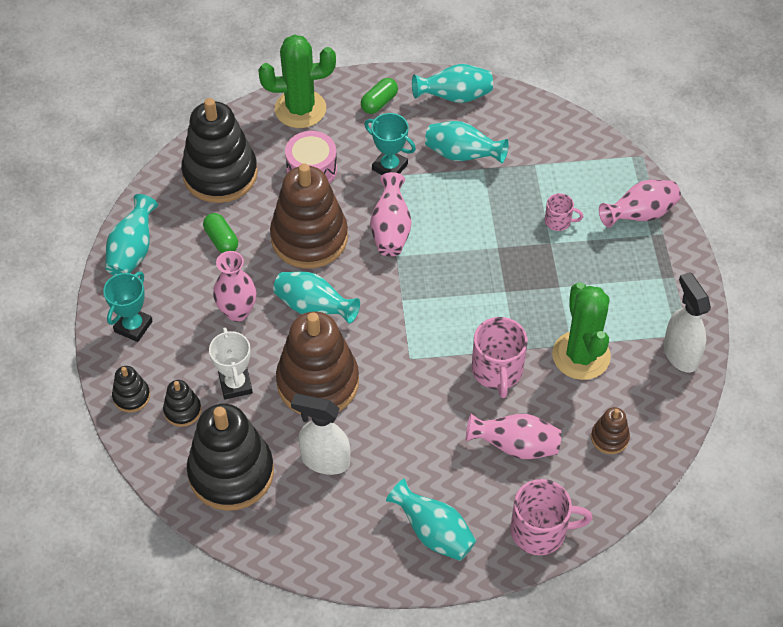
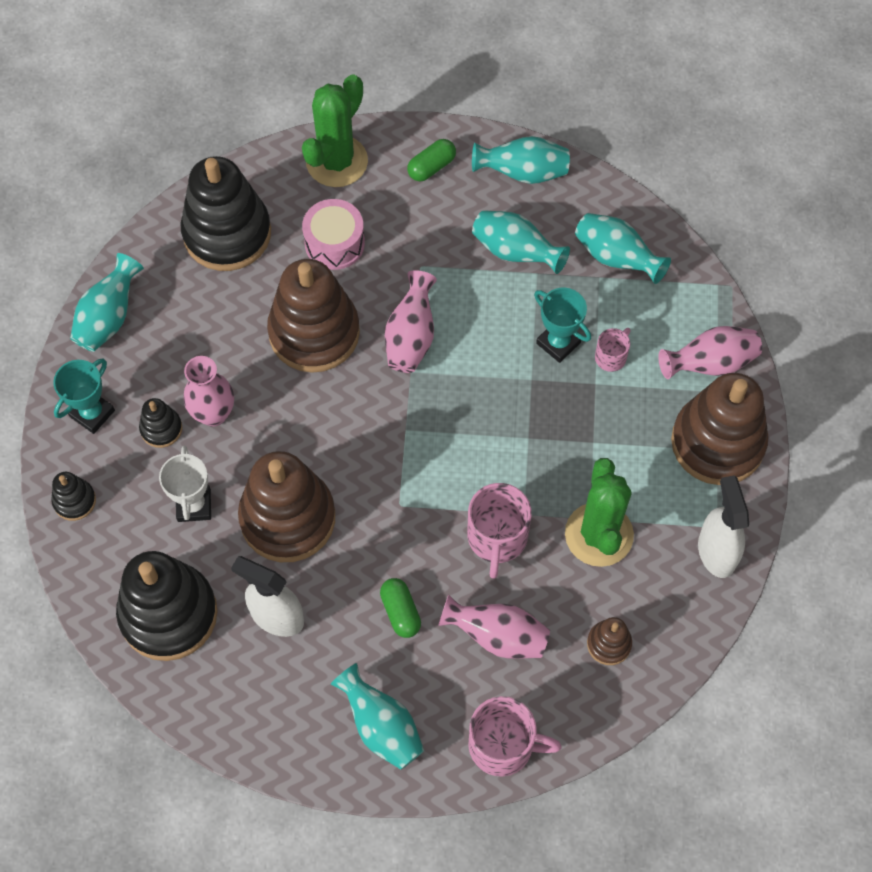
camera: 10 degrees right, 10 degrees up
black stacking toy [163,380,201,427] -> black stacking toy moved to [139,398,182,448]
green capsule [203,213,238,253] -> green capsule moved to [380,578,421,638]
green cactus [258,34,336,128] -> green cactus turned 60 degrees counterclockwise [302,74,368,187]
turquoise vase [273,272,360,324] -> turquoise vase moved to [575,213,671,284]
turquoise trophy [364,113,416,175] -> turquoise trophy moved to [534,288,591,363]
pink mug [545,193,584,231] -> pink mug turned 75 degrees counterclockwise [595,328,630,372]
none -> brown stacking toy [671,373,769,485]

